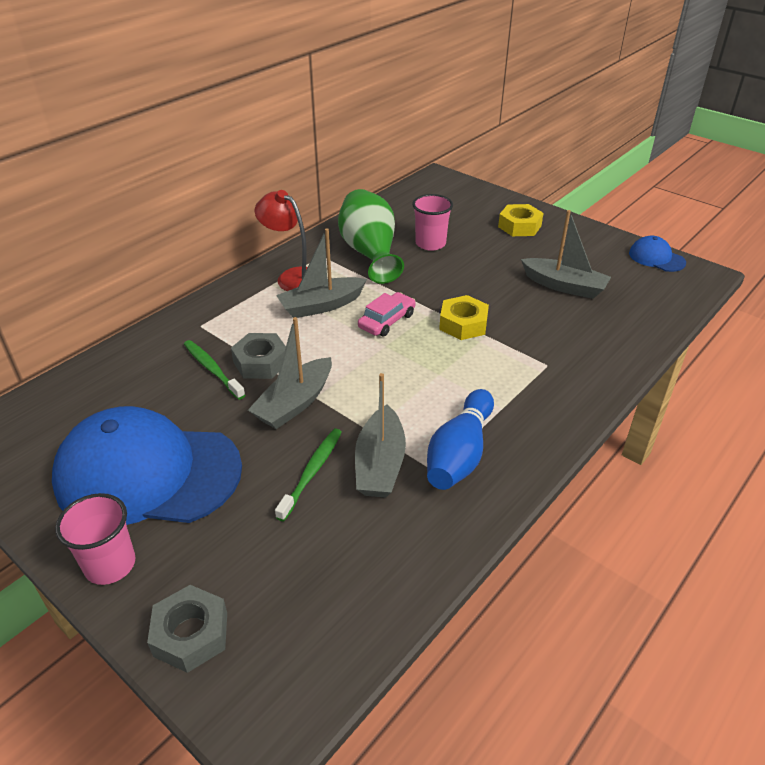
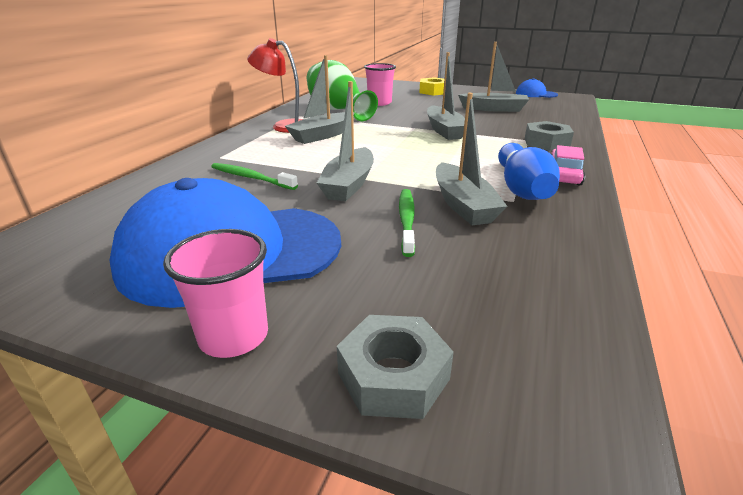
camera: 20 degrees left, 10 degrees down
grey nut [231,333,286,379] -> grey nut moved to [525,121,574,151]
pink car [358,292,416,337] -> pink car moved to [551,145,585,185]
yellow nut [439,295,489,340] -> grey boat [427,52,465,140]

